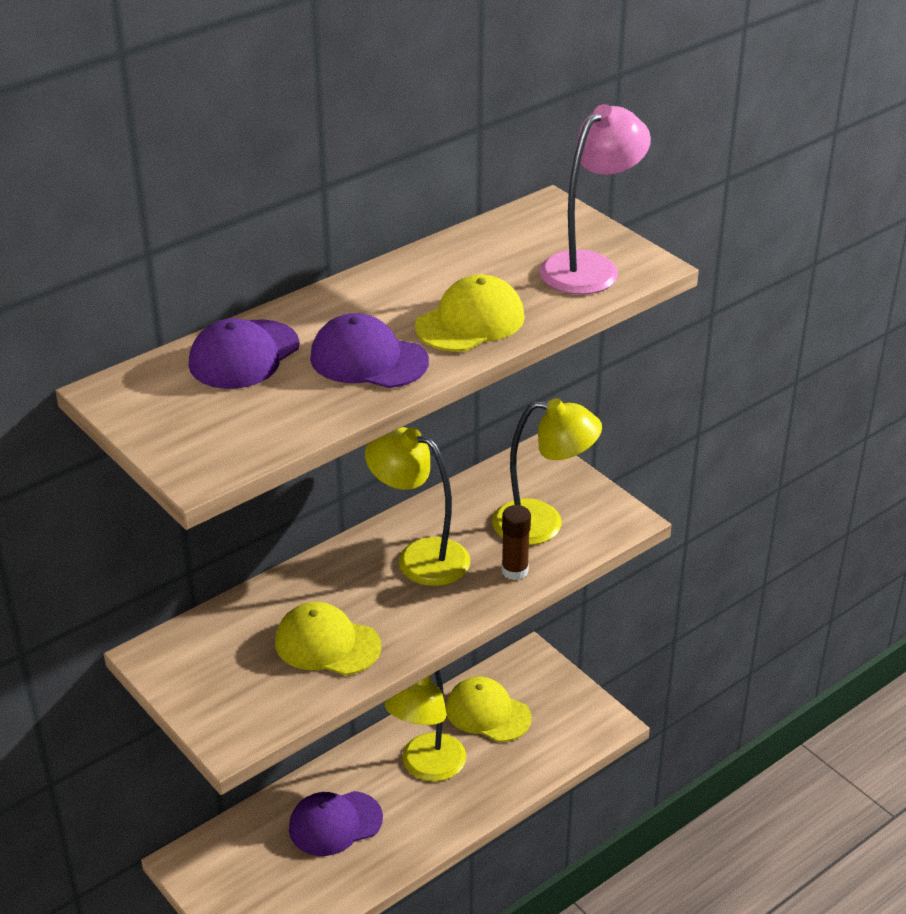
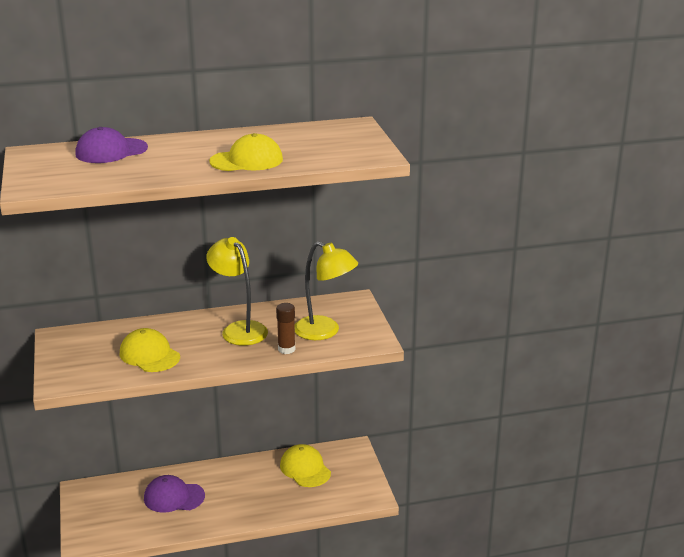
camera: 25 degrees right, 10 degrees down
purple cap [310,313,429,388] -> none
yellow lamp [385,670,466,782] -> none
pink lamp [540,104,651,295] -> none

